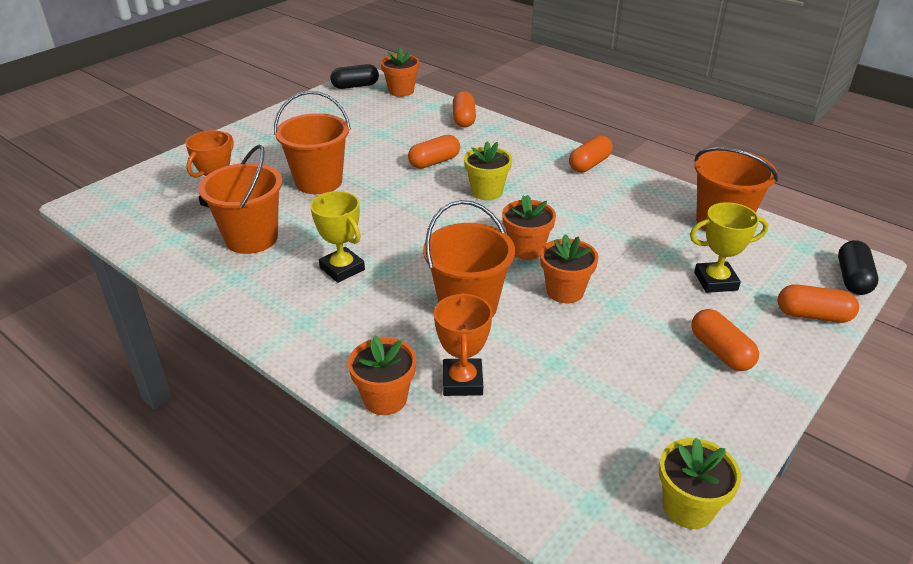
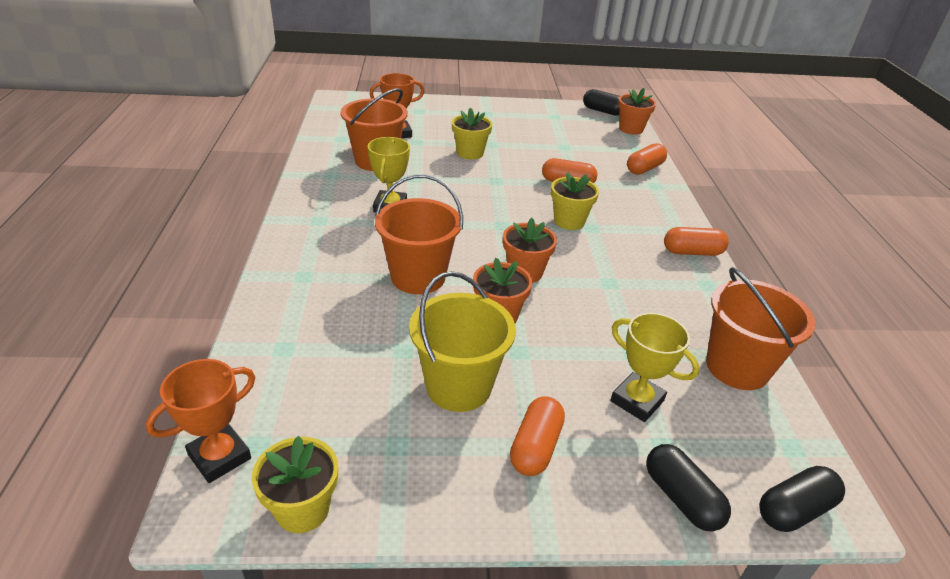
camera: 45 degrees right, 0 degrees up
orange bucket [274,91,351,194] -> yellow flower pot [452,107,493,159]
orange flower pot [348,335,416,415] -> none
orange trophy [434,293,492,396] -> orange trophy moved to [146,359,255,483]
orange capsule [778,284,859,323] -> black capsule [646,444,731,532]
none -> yellow bucket [409,271,516,412]

